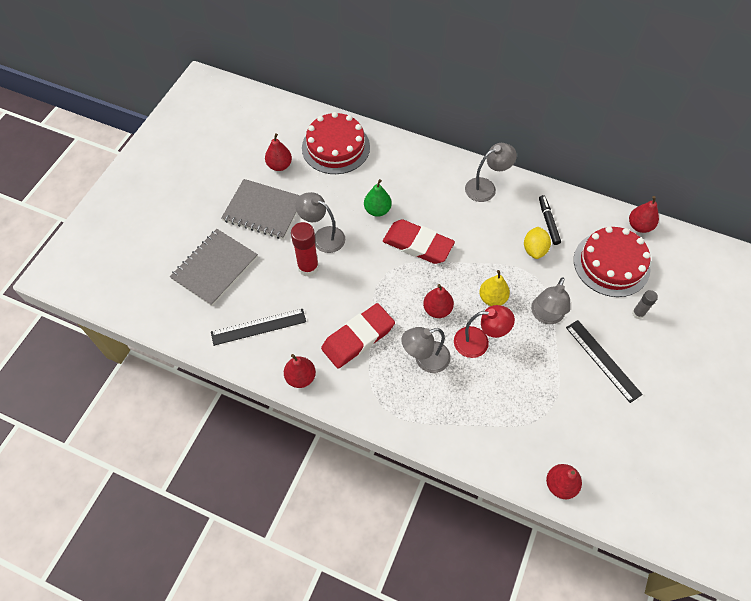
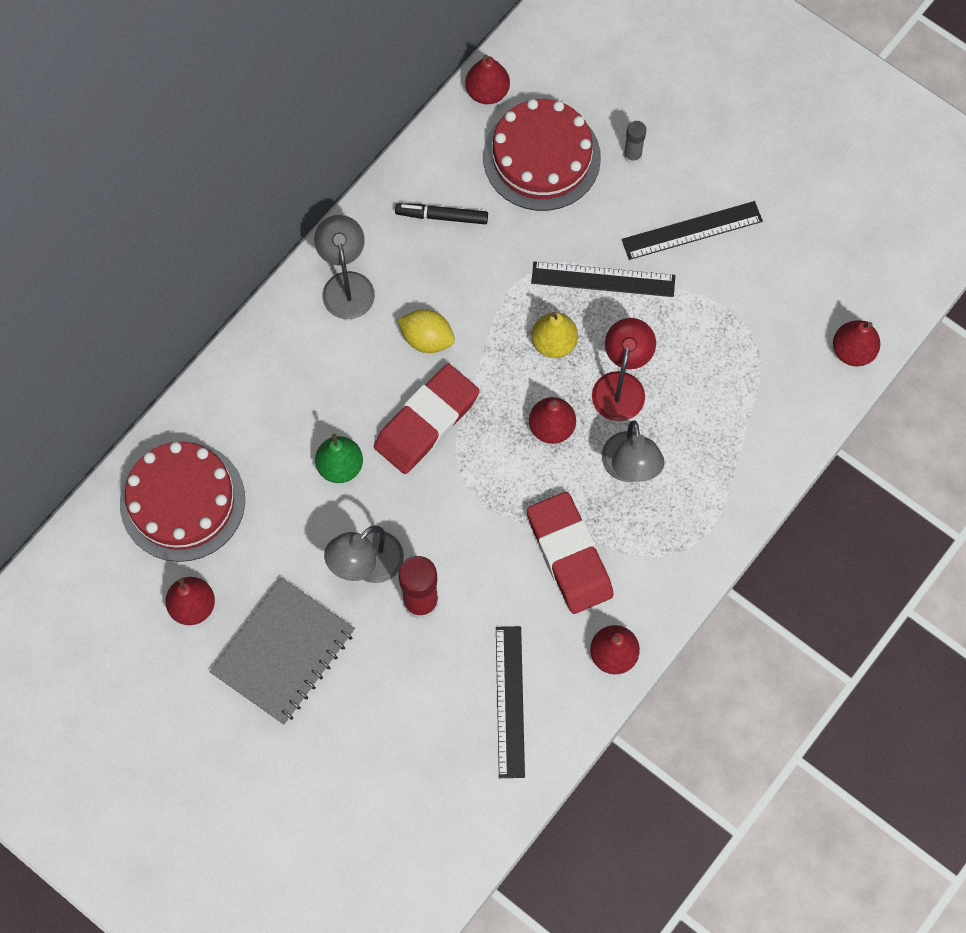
camera: 75 degrees left, 10 degrees up
grey notebook [170,229,258,306] -> none
yellow lemon [524,227,551,259] -> yellow lemon moved to [397,309,455,353]
grey lamp [531,277,571,324] -> black ruler [531,262,675,297]

